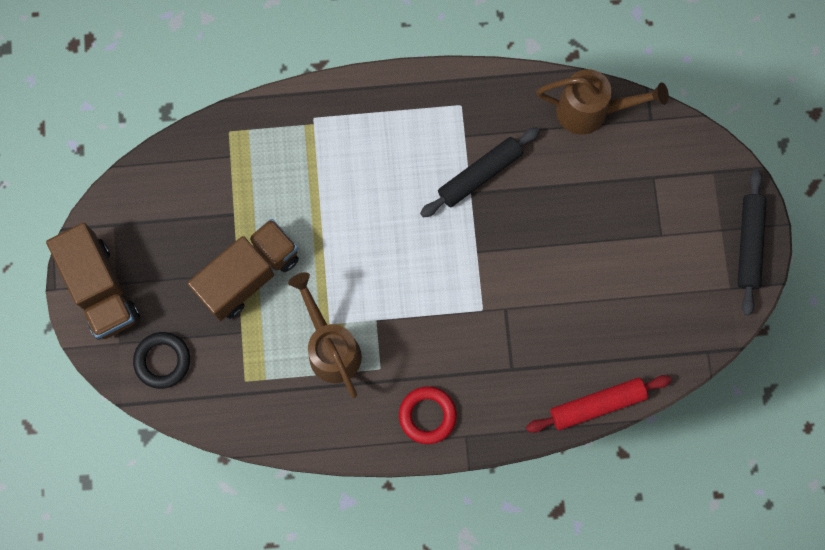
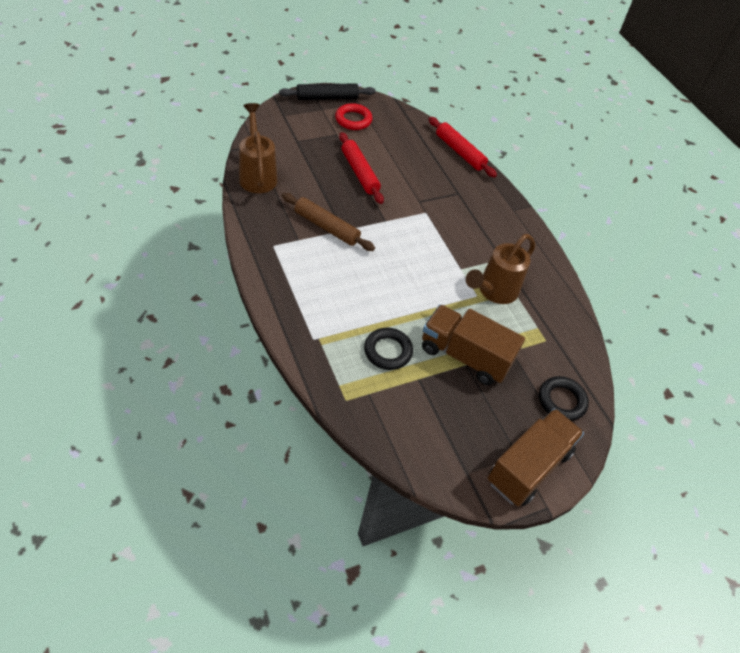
camera: 115 degrees left, 25 degrees down
red ring [399,386,457,444] -> red ring moved to [335,103,373,130]
black rolling pin [420,127,540,218] -> brown rolling pin [282,193,375,251]
none -> red rolling pin [339,132,384,204]
none -> black ring [364,328,413,370]

